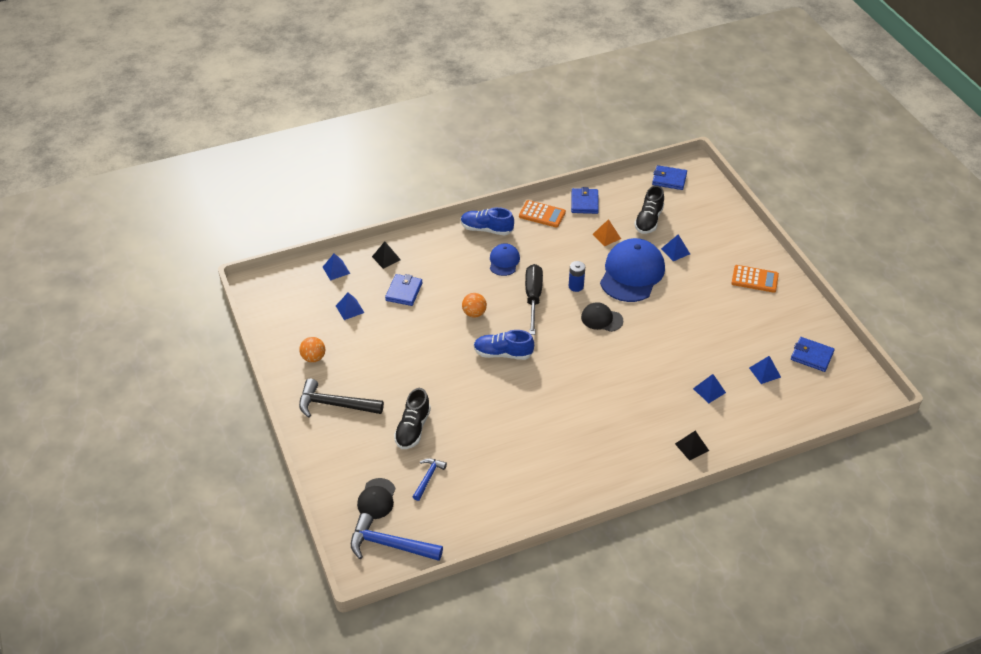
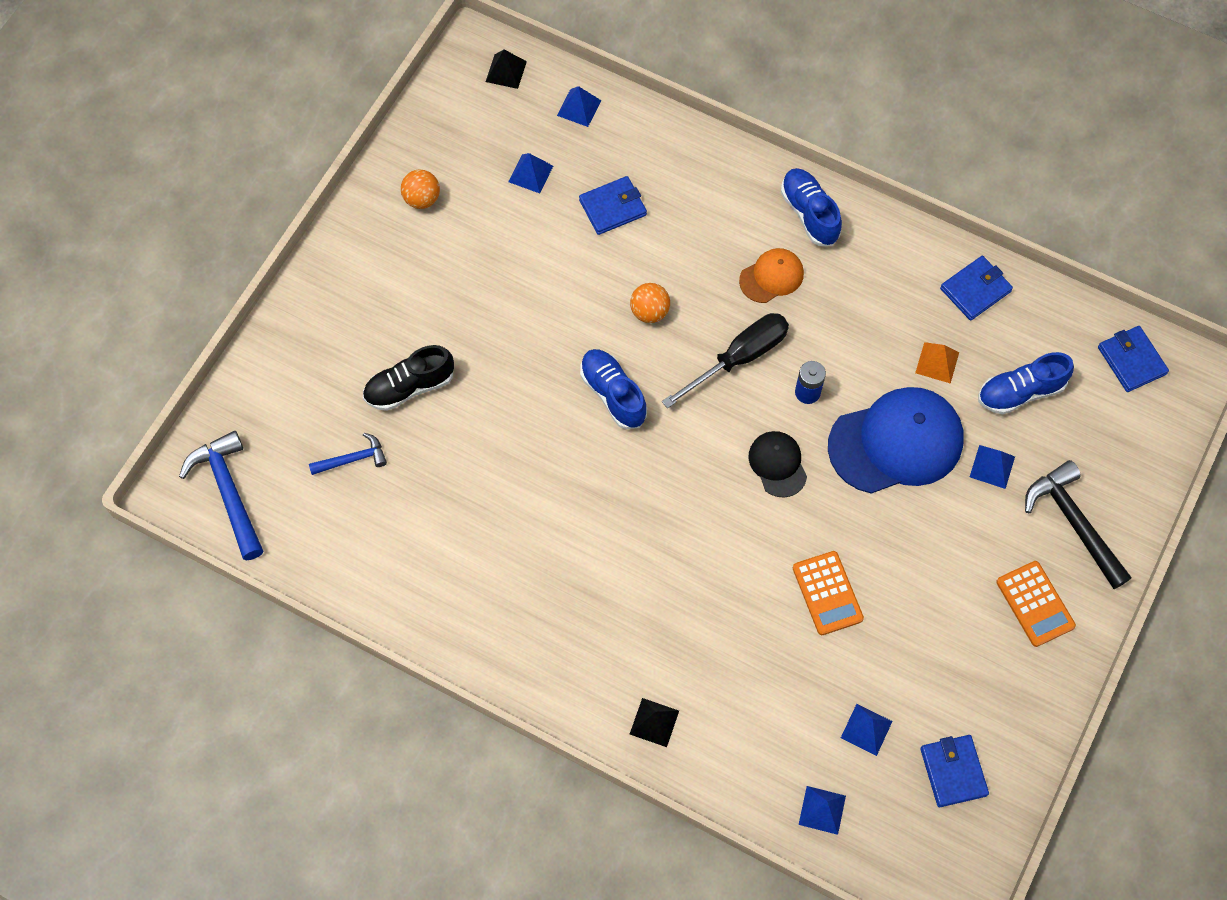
camera: 50 degrees right, 20 degrees up
black hammer [299,379,384,418] -> black hammer moved to [1025,460,1131,589]
black cap [357,478,395,519] -> none
black pyramid [372,242,401,269] -> black pyramid moved to [486,50,527,89]
blue cap [490,243,520,276] -> orange cap [739,248,804,303]
orange calculator [519,200,566,228] -> orange calculator moved to [793,551,864,635]
black shoe [634,185,664,234] -> blue shoe [978,352,1074,414]
blue pyramid [693,374,726,403] -> blue pyramid moved to [799,786,846,835]

